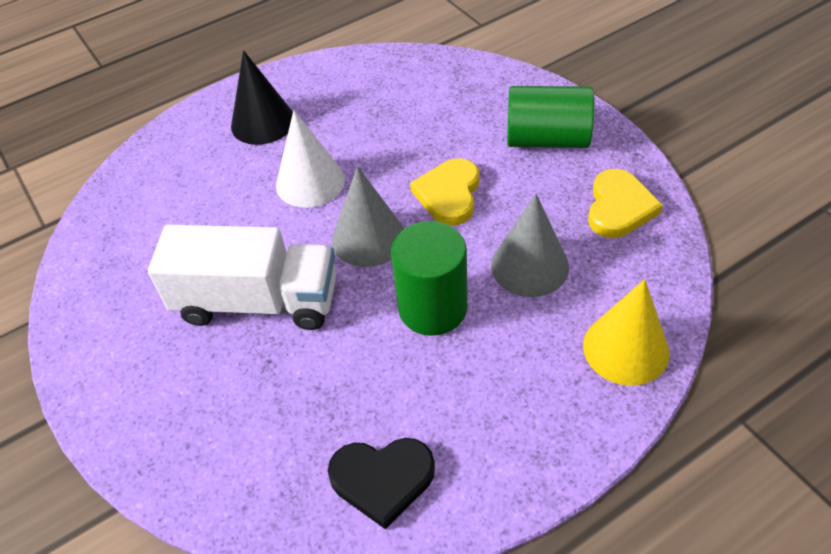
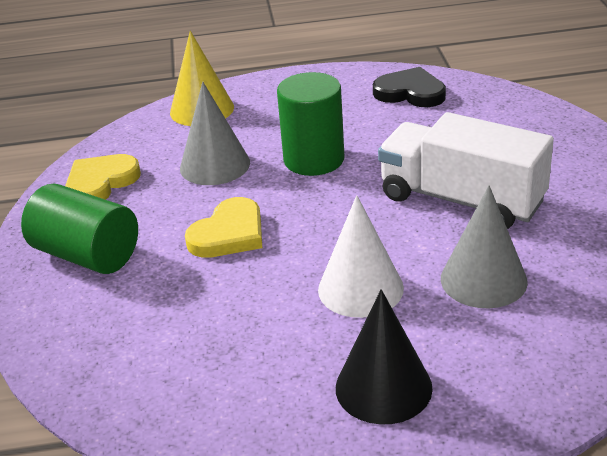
camera: 155 degrees left, 15 degrees down
grey cone [332,166,404,267] -> grey cone moved to [441,185,528,308]

